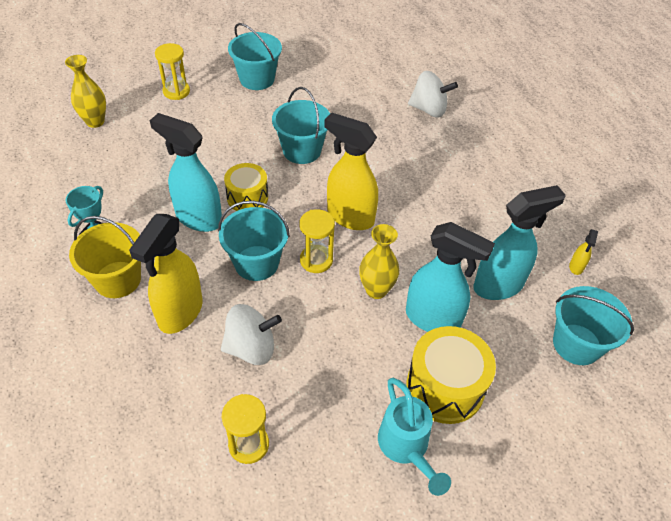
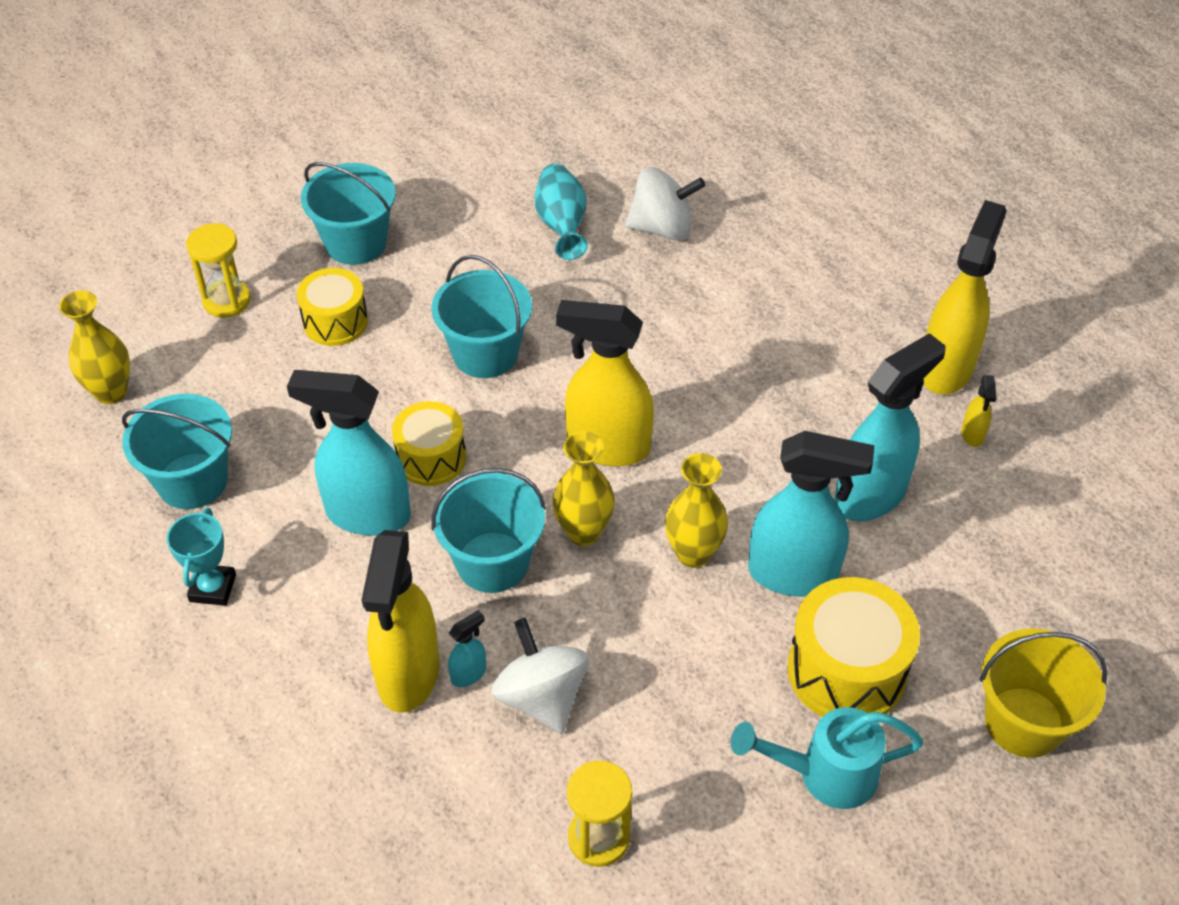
camera: 15 degrees left, 0 degrees up
yellow bucket [69,216,141,298] -> yellow bucket moved to [980,628,1108,758]
white spinning top [221,304,282,365] -> white spinning top turned 90 degrees counterclockwise [491,618,589,733]
yellow hourglass [299,209,335,273] -> yellow vase [552,431,615,546]
turquoise watering can [378,378,451,496] -> turquoise watering can turned 120 degrees clockwise [731,707,924,809]
turquoise bucket [553,286,634,365] -> turquoise bucket moved to [122,394,232,509]
none -> yellow drum [297,268,368,346]
none -> turquoise spray bottle [448,610,486,687]
none -> turquoise vase [535,164,588,260]
none -> yellow spray bottle [923,200,1007,395]

